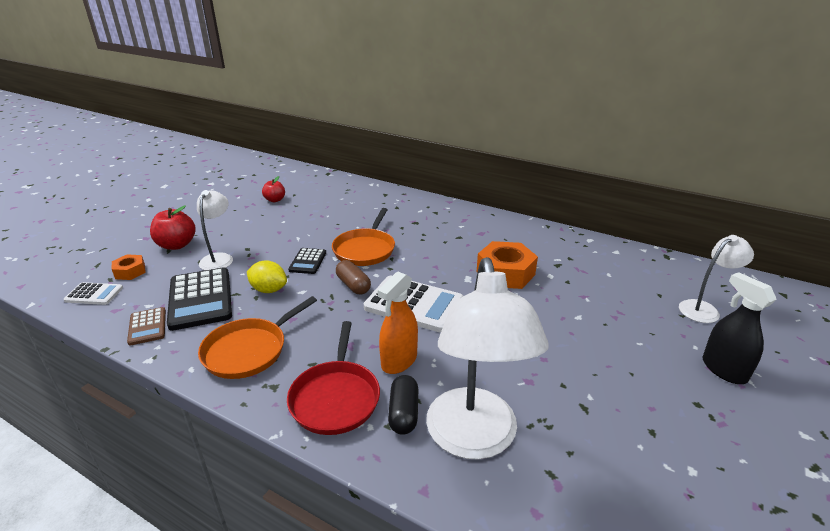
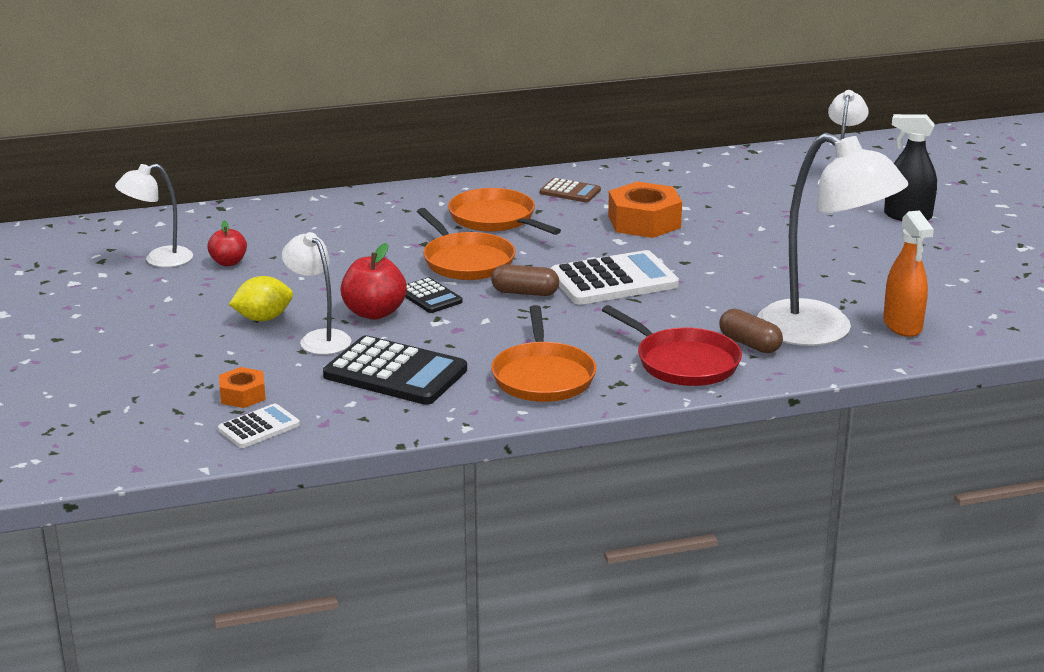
camera: 45 degrees left, 5 degrees down
brown calculator [127,307,166,345] -> brown calculator moved to [540,178,601,202]
red apple [150,205,196,250] -> red apple moved to [341,243,407,320]
yellow lemon [247,260,287,293] -> yellow lemon moved to [229,276,293,321]
orange spray bottle [377,271,418,374] -> orange spray bottle moved to [883,210,934,337]
black capsule [388,375,418,435] -> brown capsule [719,309,783,353]
none -> white lamp [115,164,193,267]
none -> orange pan [448,188,561,235]

